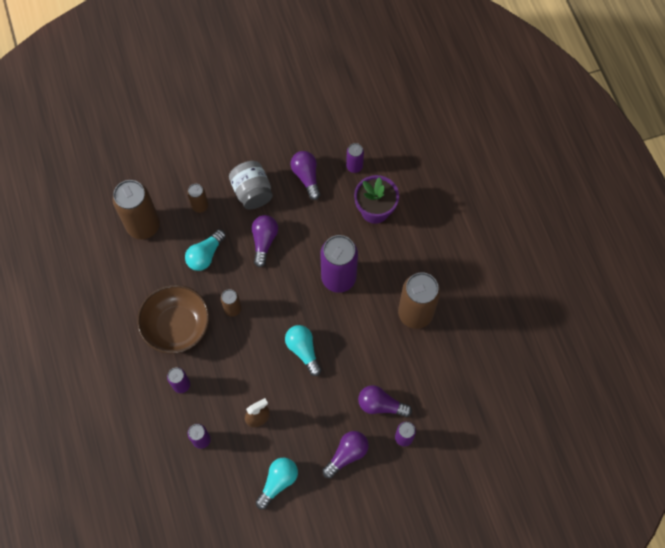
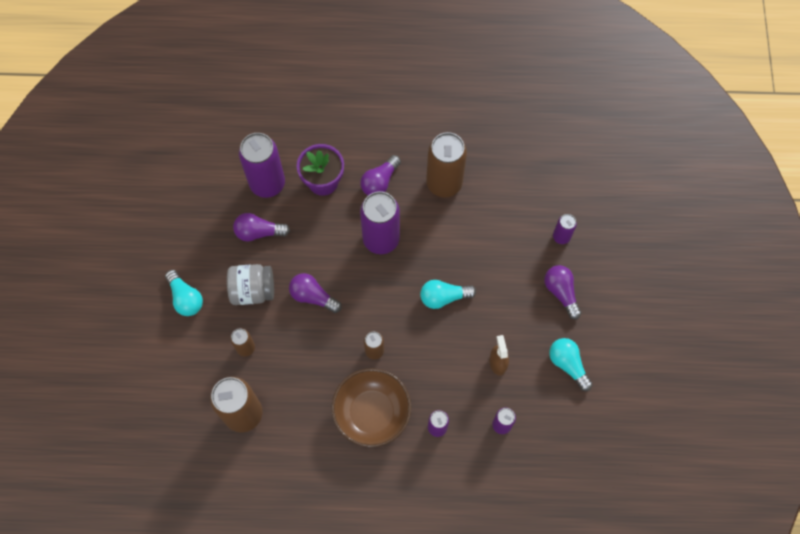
camera: 70 degrees left, 0 degrees up
turquoise light bulb [185,229,226,271] -> turquoise light bulb moved to [165,270,203,316]
purple can [346,143,364,173] -> purple can [239,133,285,198], size x2.01
purple light bulb [358,385,412,417] -> purple light bulb moved to [360,155,401,195]

